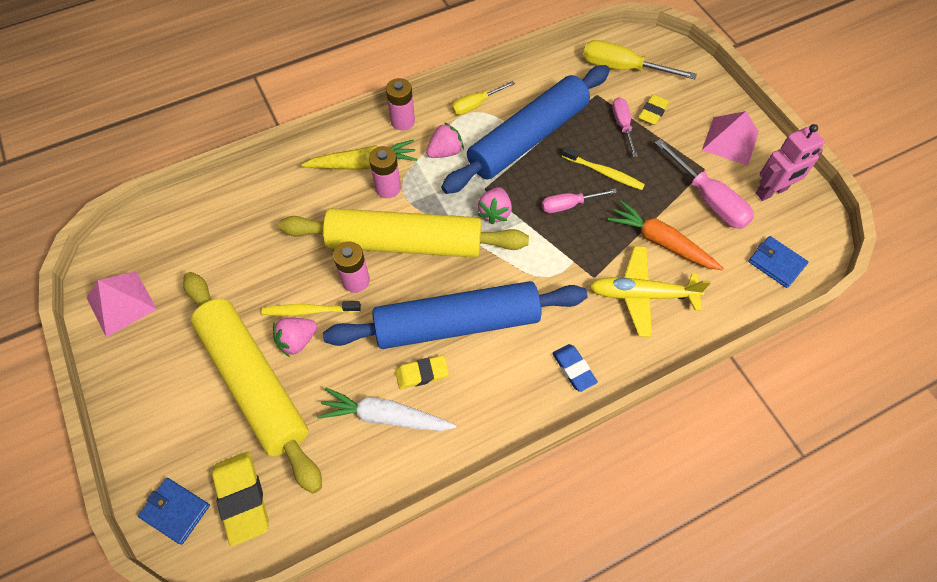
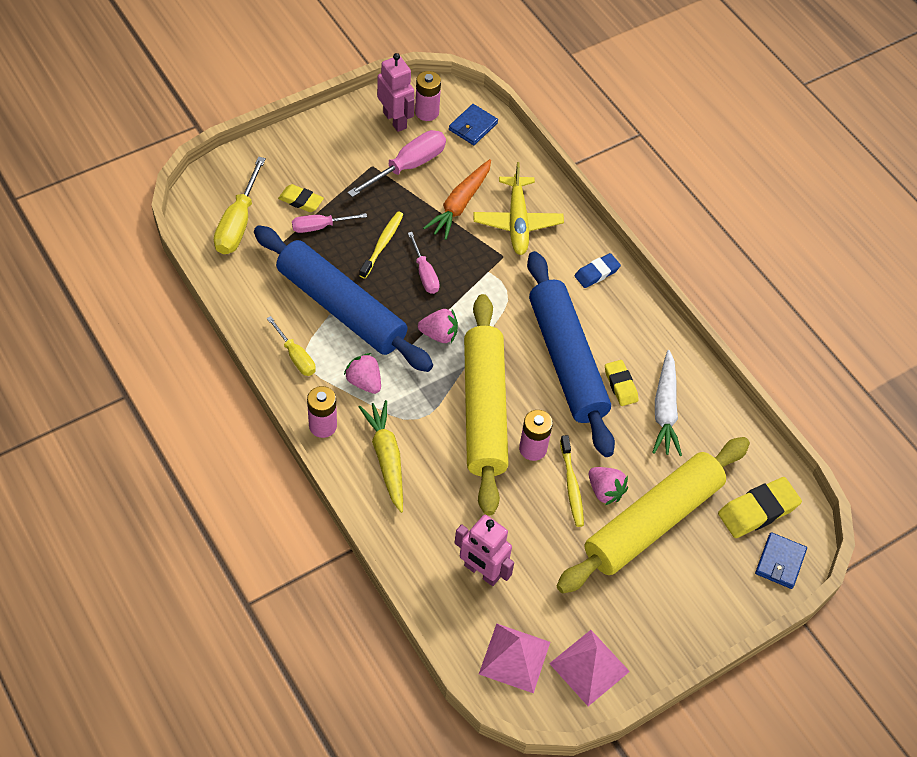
camera: 100 degrees left, 5 degrees down
pink battery [369,146,401,198] -> pink battery moved to [415,71,441,121]
pink pyramid [702,111,759,166] -> pink pyramid moved to [479,624,550,693]
none -> pink robot [455,515,514,586]

